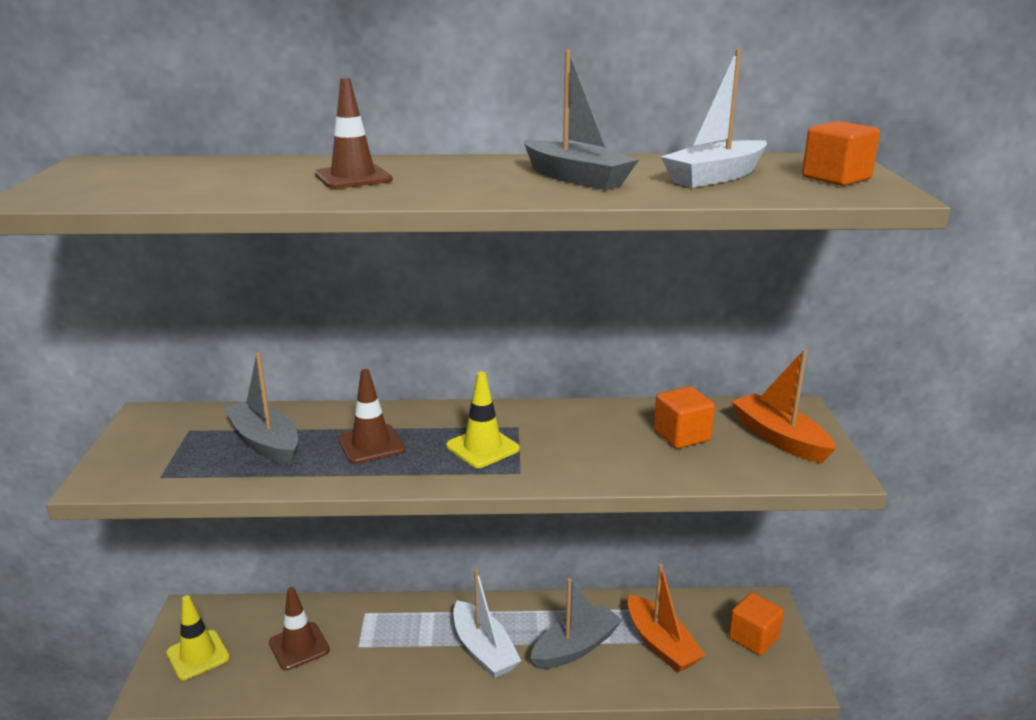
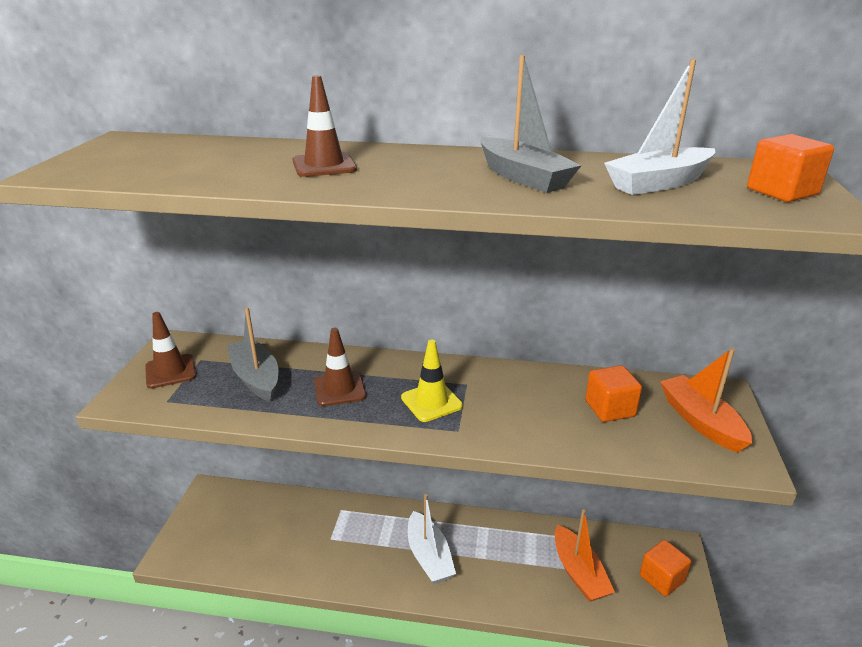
camera: 10 degrees right, 5 degrees up
yellow traffic cone [167,595,230,680] -> none
brown traffic cone [269,587,330,670] -> brown traffic cone moved to [145,312,196,389]
grey boat [530,578,622,669] -> none

